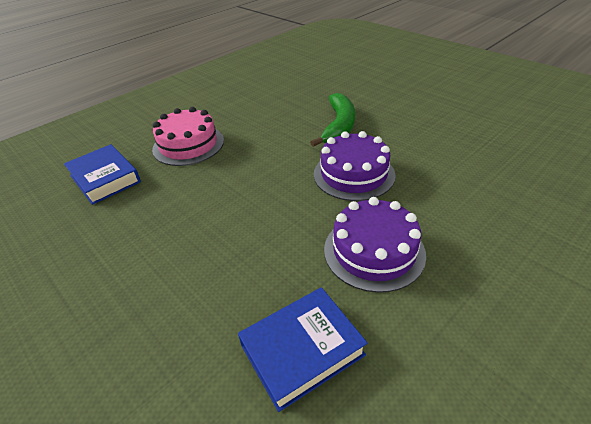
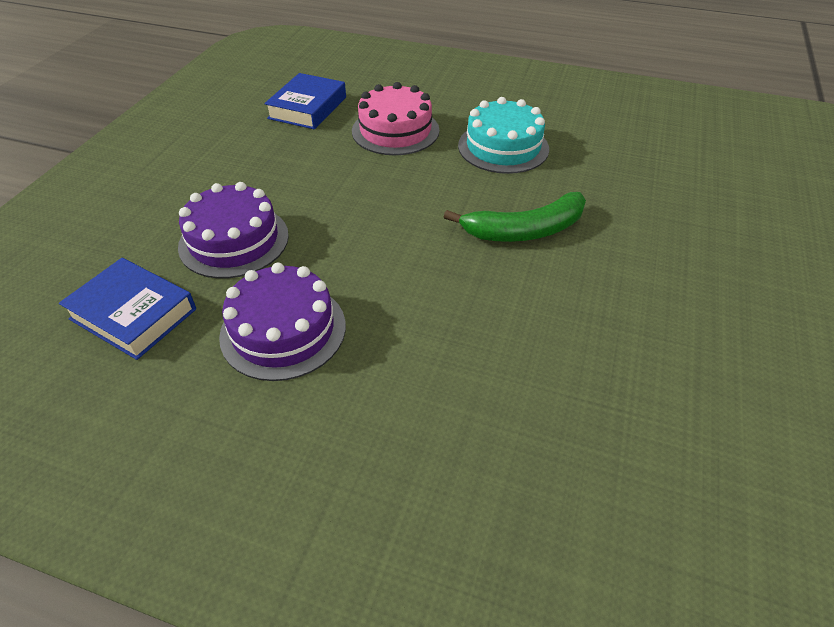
camera: 60 degrees right, 5 degrees up
purple cake [314,131,396,201] -> purple cake moved to [178,182,289,279]
none -> turquoise cake [458,97,549,174]

